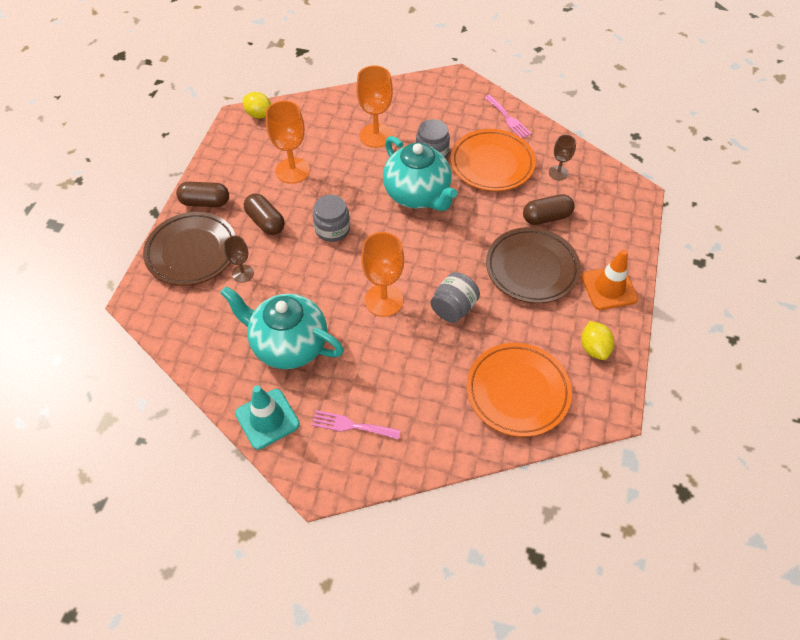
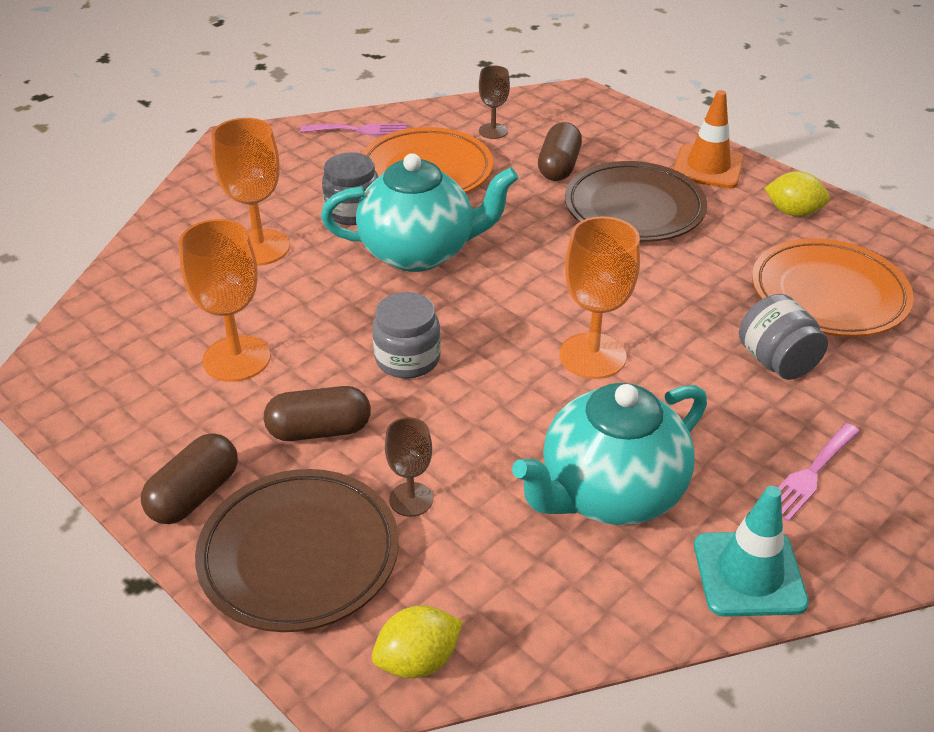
camera: 60 degrees left, 15 degrees down
yellow lemon [243,92,271,119] -> yellow lemon moved to [372,605,463,678]
grey jar [430,272,480,323] -> grey jar moved to [739,294,828,380]

